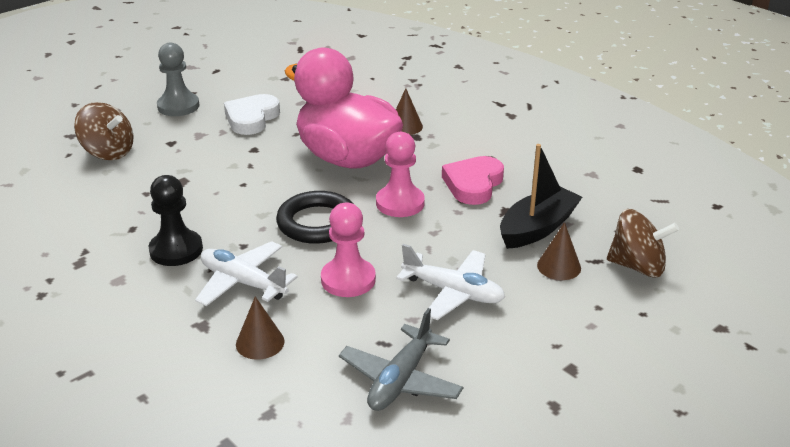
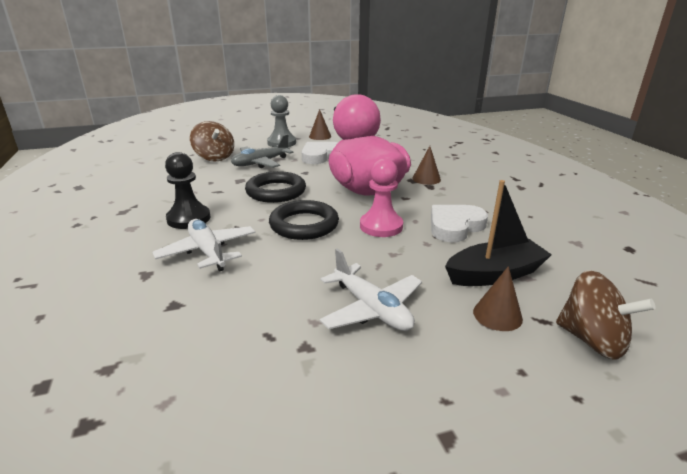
camera: 25 degrees right, 5 degrees down
brown cone [236,296,285,360] -> brown cone moved to [309,109,331,140]
pink pawn [321,203,376,297] -> none
grey plane [339,308,463,411] -> grey plane moved to [231,134,294,168]
pink heart [442,156,504,205] -> white heart [431,205,488,242]
none -> black ring [245,171,306,203]

